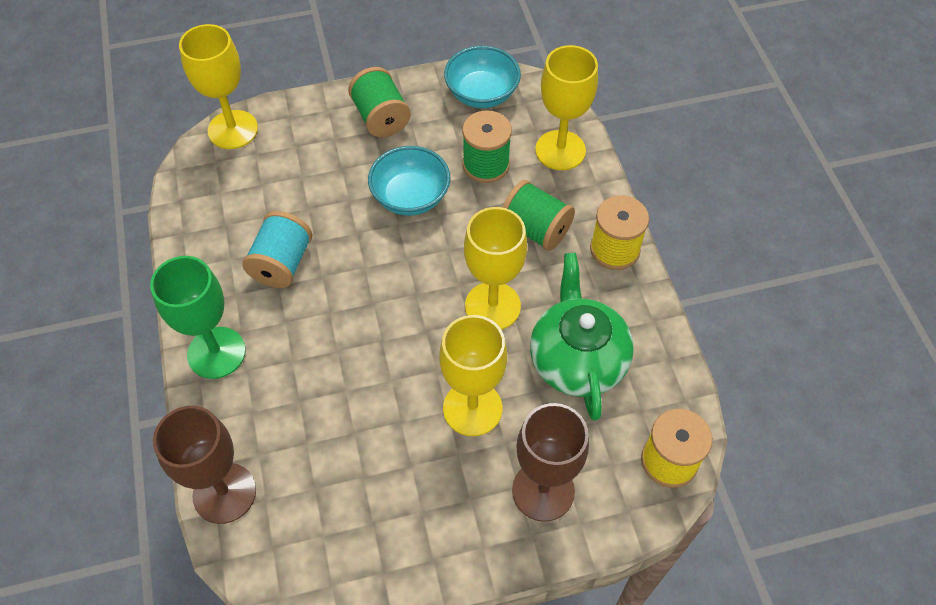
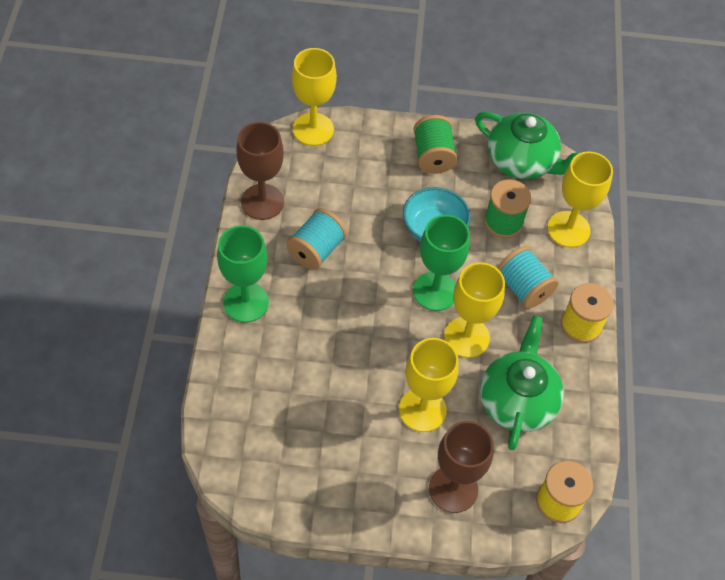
camera: 15 degrees right, 0 degrees up
brown goblet [153,406,256,524] -> brown goblet moved to [236,122,284,220]
turquoise bowl [444,46,521,108] -> green teapot [475,112,579,179]
green spool [502,180,575,251] -> turquoise spool [497,246,558,309]
none -> green goblet [413,215,470,311]

